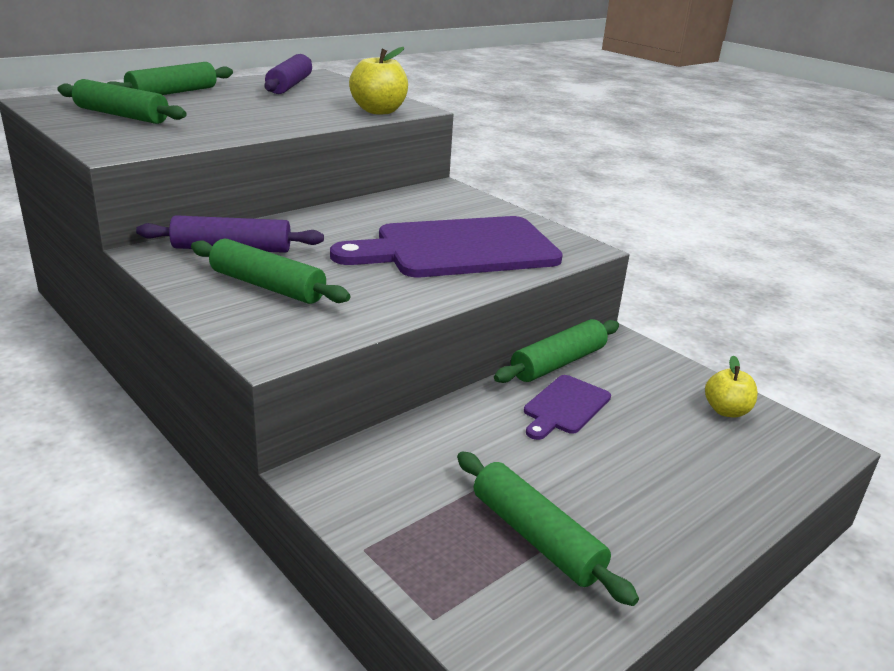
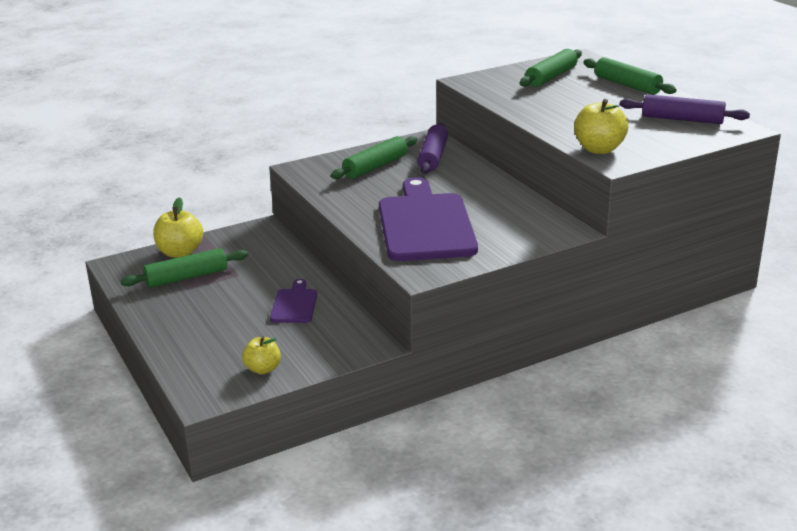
camera: 105 degrees right, 0 degrees up
green rolling pin [494,319,619,383] -> none
purple cutting board [524,375,611,440] -> purple cutting board turned 45 degrees clockwise [270,279,317,323]
none -> yellow apple [153,197,203,258]

